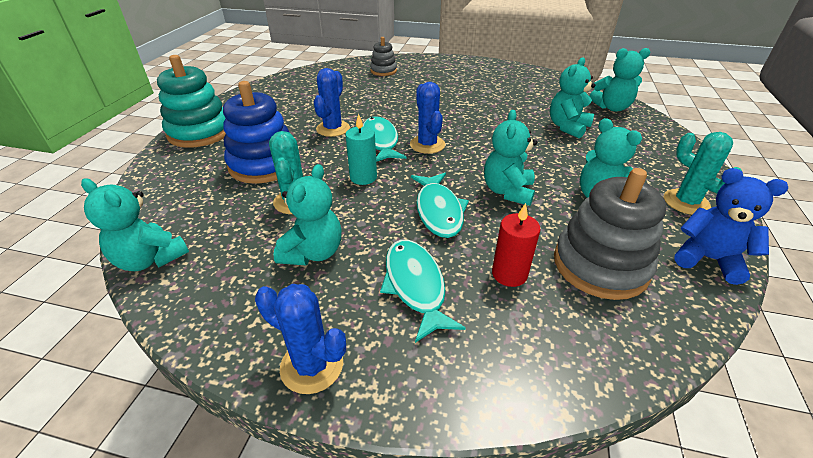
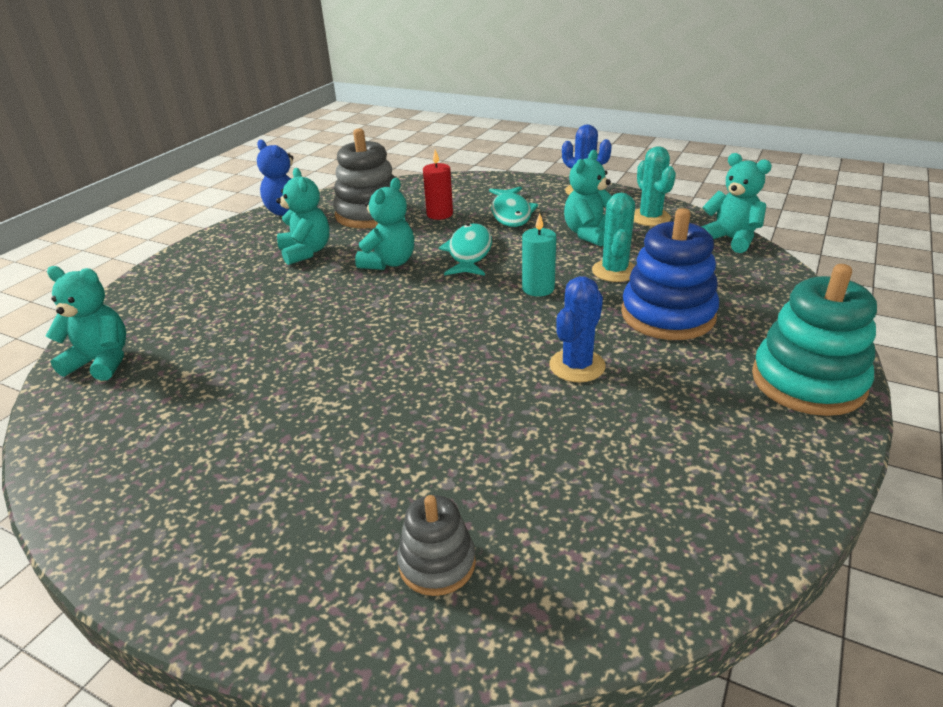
camera: 165 degrees left, 5 degrees down
turquoise fish [363,117,406,162] -> none
blue cactus [410,82,445,154] -> none
turquoise teddy bear [550,57,595,138] -> none
turquoise cactus [664,132,742,215] -> turquoise cactus moved to [634,146,676,226]

